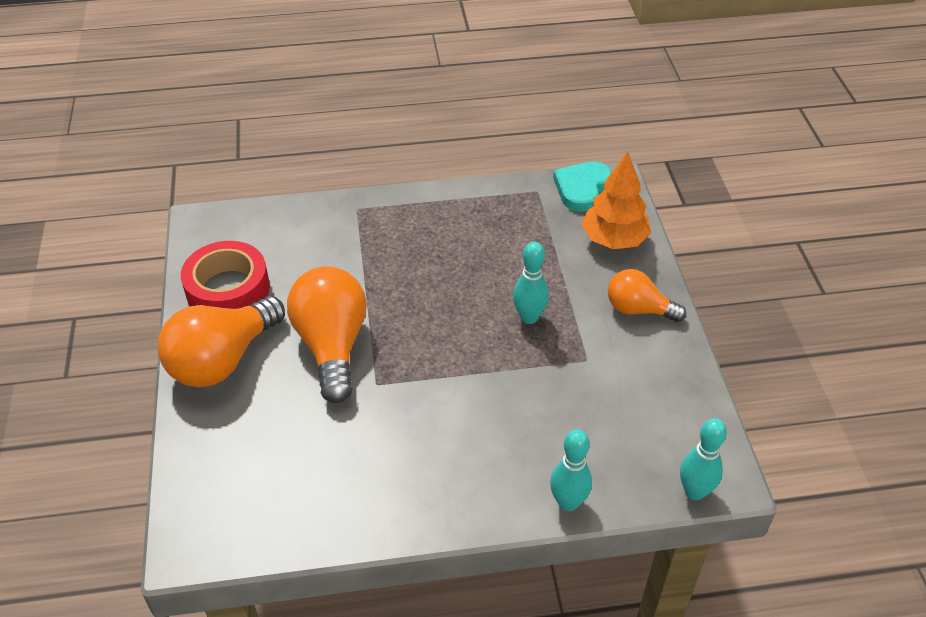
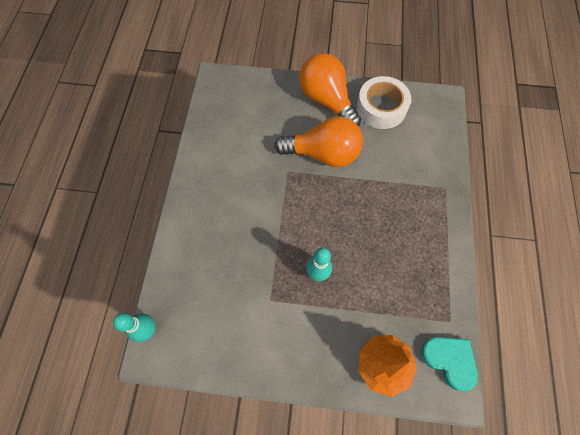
camera: 105 degrees right, 20 degrees up
red tape [181,241,270,309] -> white tape [357,76,411,129]
turquoise bowling pin [550,429,592,511] -> none
orange light bulb [608,269,686,322] -> none

